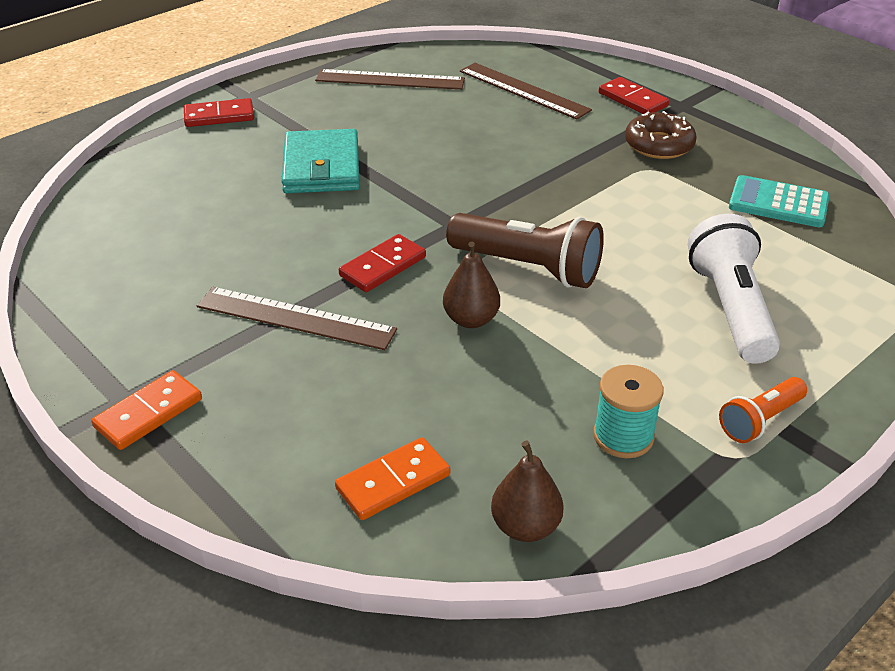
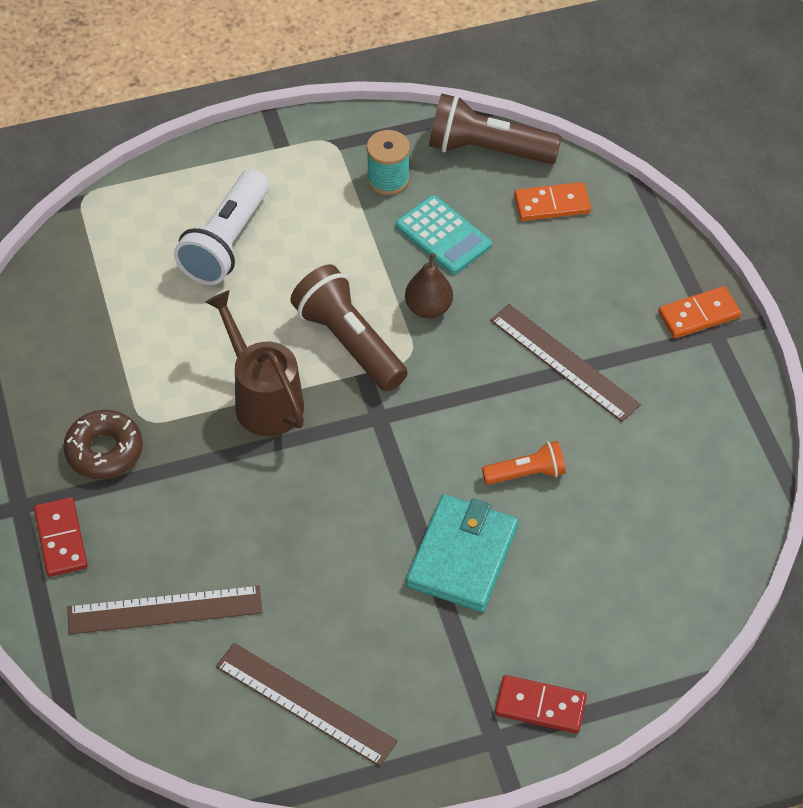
camera: 155 degrees left, 15 degrees up
red domino [339,234,426,292] -> none
brown ruler [460,63,592,120] -> brown ruler turned 75 degrees counterclockwise [68,585,262,634]
brown pear [491,441,564,542] -> brown flashlight [429,94,562,164]
orange flashlight [719,377,807,443] -> orange flashlight moved to [482,441,566,485]
turquoise calculator [729,175,830,227] -> turquoise calculator moved to [396,195,492,274]
none -> brown watering can [205,290,304,436]

